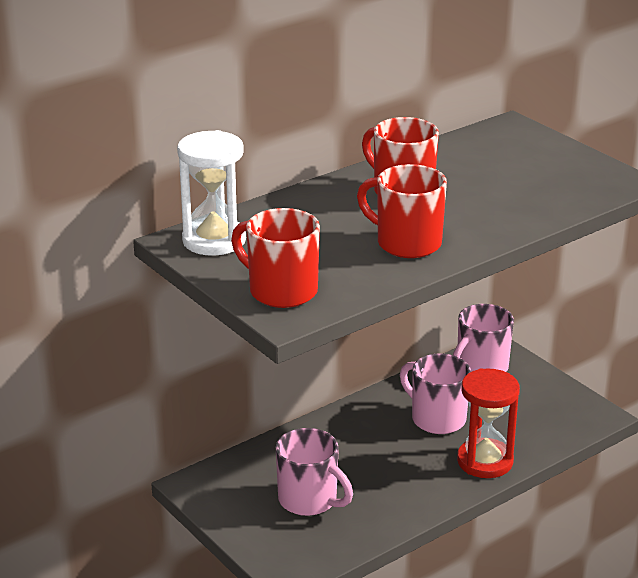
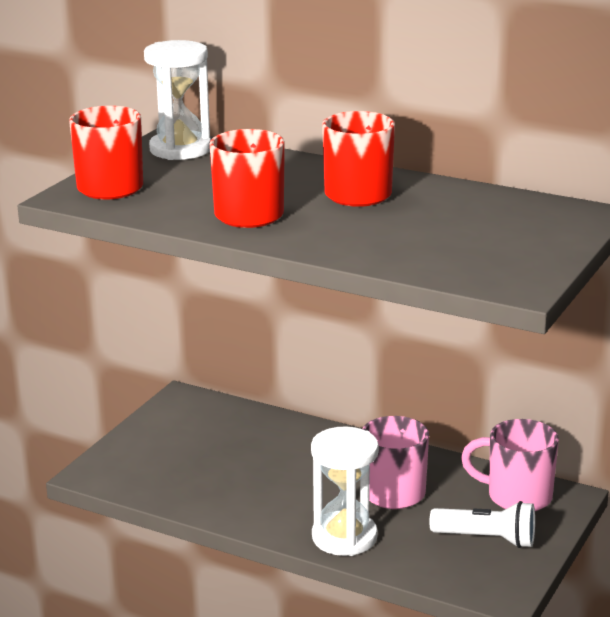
camera: 65 degrees right, 5 degrees down
pink mug [276,428,353,516] -> none
red hourglass [457,368,520,478] -> white hourglass [311,426,379,556]
none -> white flashlight [430,501,535,548]

